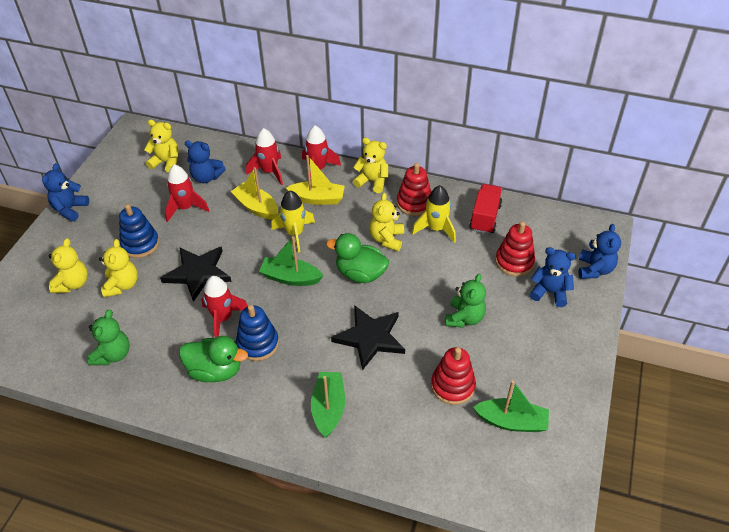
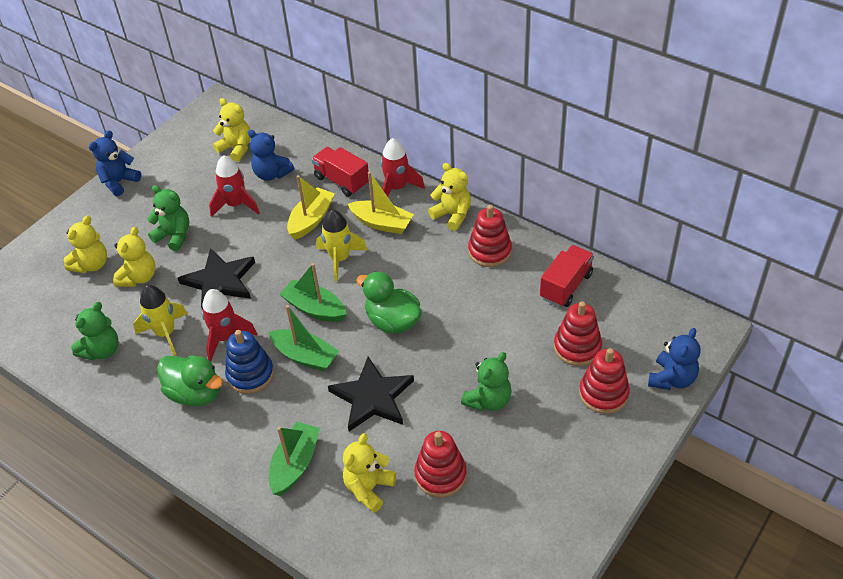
camera: 20 degrees right, 0 degrees up
blue stacking toy [119,204,159,258] -> green teddy bear [147,185,189,251]
yellow boat [231,167,278,220] -> yellow boat turned 60 degrees clockwise [287,175,335,240]
red rocket [246,128,283,185] -> red truck [311,147,369,197]
yellow teddy bear [369,193,404,251] -> yellow teddy bear moved to [343,433,396,513]
yellow rocket [412,185,456,243] -> yellow rocket moved to [133,285,188,356]
green boat [473,380,549,432] -> green boat moved to [269,305,339,372]
blue teddy bear [530,247,576,307] -> red stacking toy [579,348,630,414]

